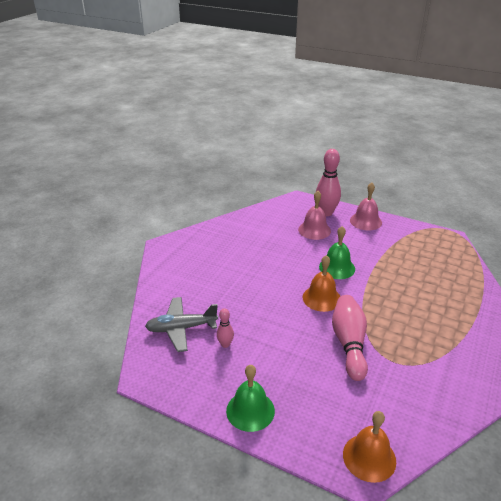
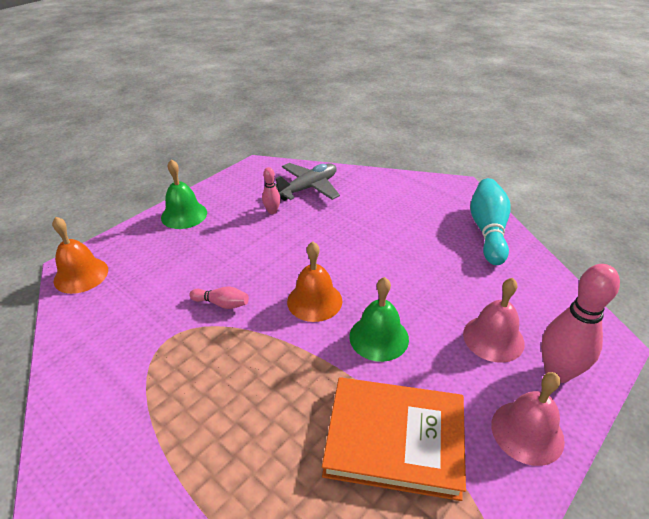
camera: 105 degrees right, 5 degrees up
grey plane [145,297,218,352] -> grey plane turned 45 degrees clockwise [275,163,340,201]
pink bowling pin [332,295,368,381] -> pink bowling pin [189,287,249,309], size x0.50
none -> orange book [322,377,466,501]
none -> turquoise bowling pin [470,178,511,265]

